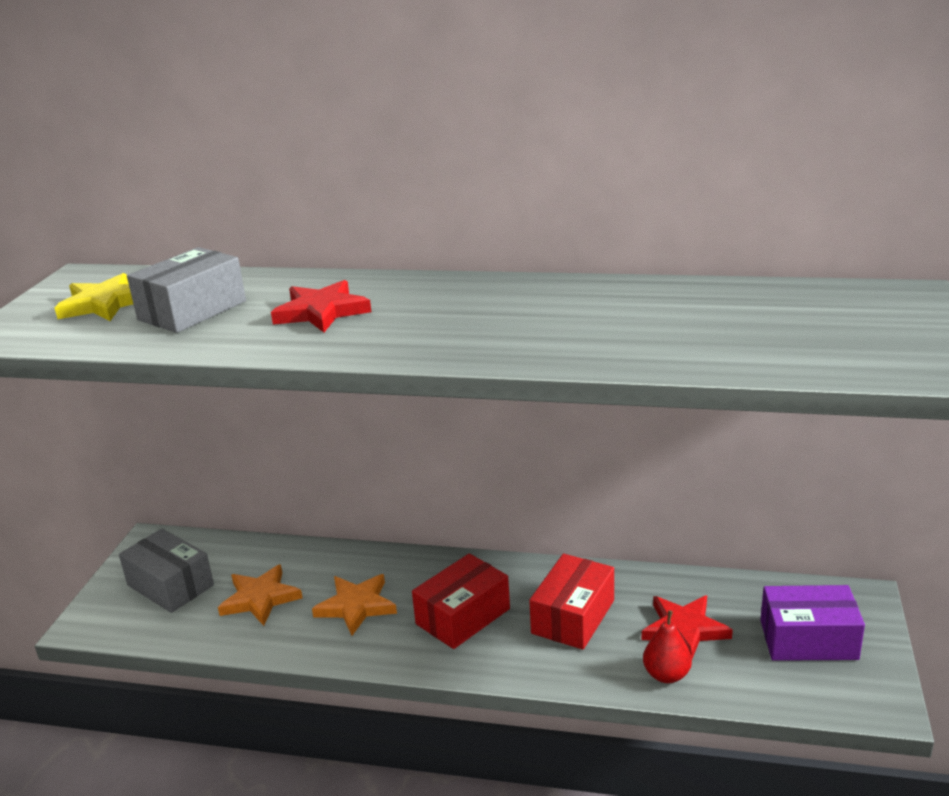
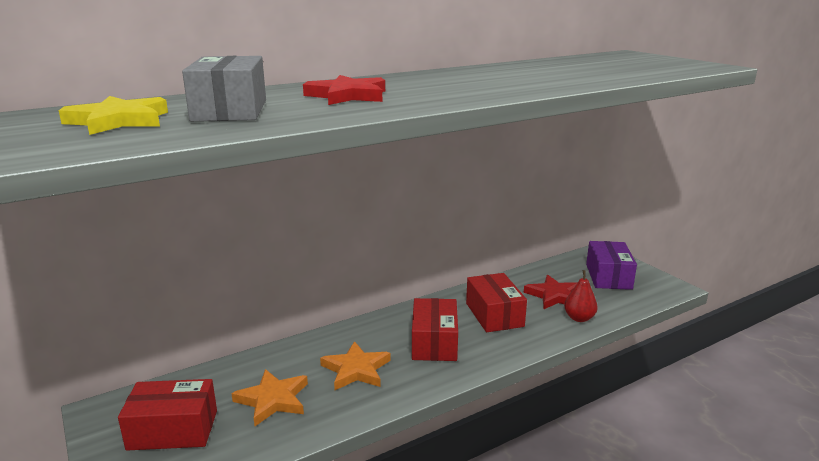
camera: 45 degrees left, 5 degrees down
grey box [119,529,214,613] -> red box [118,379,217,451]
purple box [760,585,865,661] -> purple box turned 45 degrees counterclockwise [586,241,637,290]

